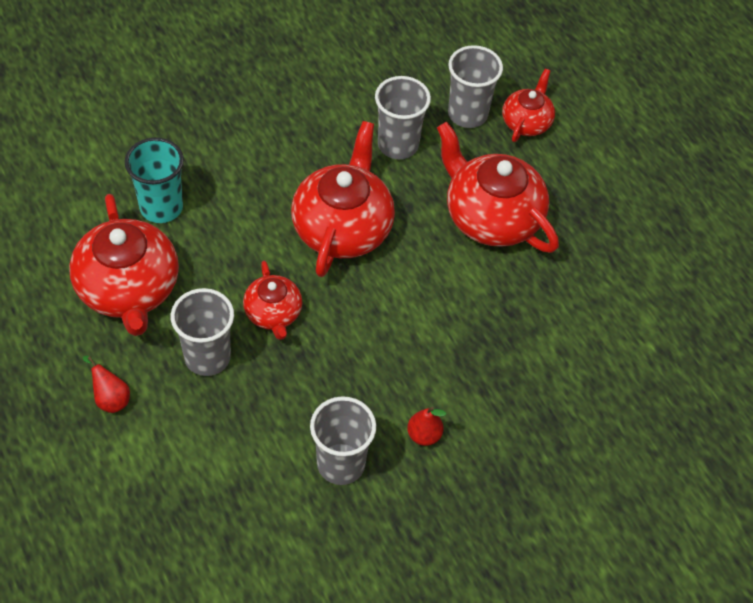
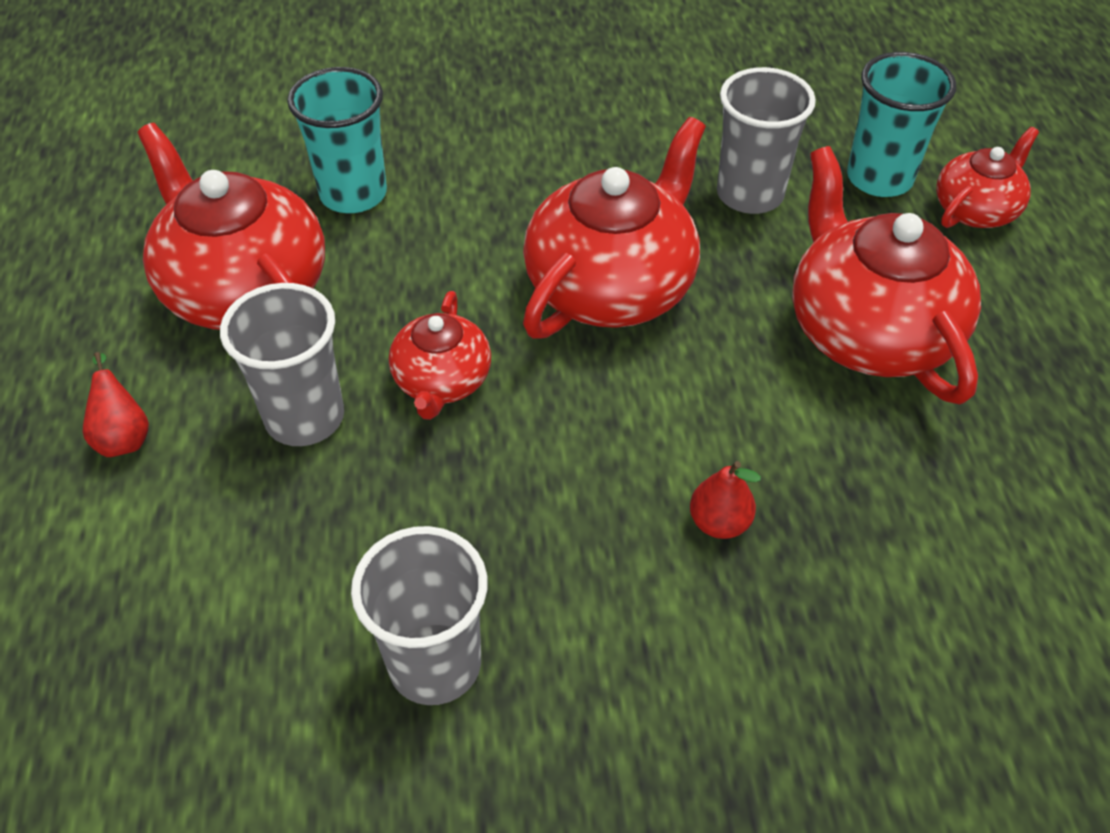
camera: 25 degrees right, 5 degrees down
red teapot [69,194,179,336] -> red teapot turned 135 degrees clockwise [137,123,325,330]
red pear [407,407,446,446] -> red pear moved to [690,461,761,539]
grey cup [448,45,503,128] -> turquoise cup [847,52,956,197]

